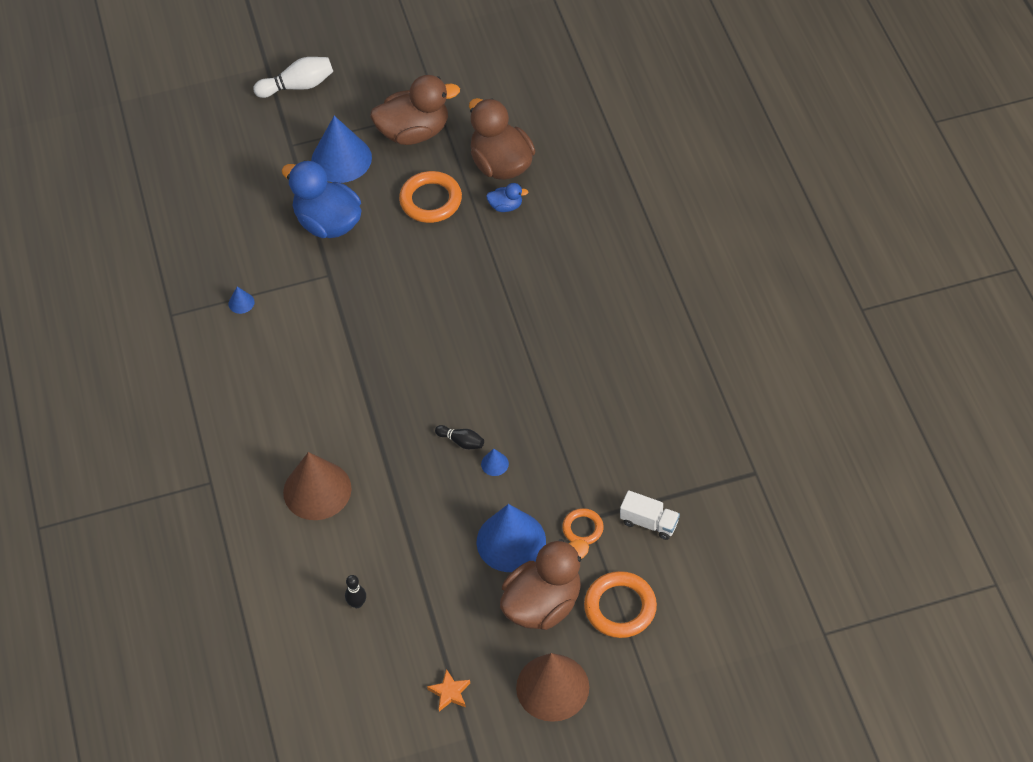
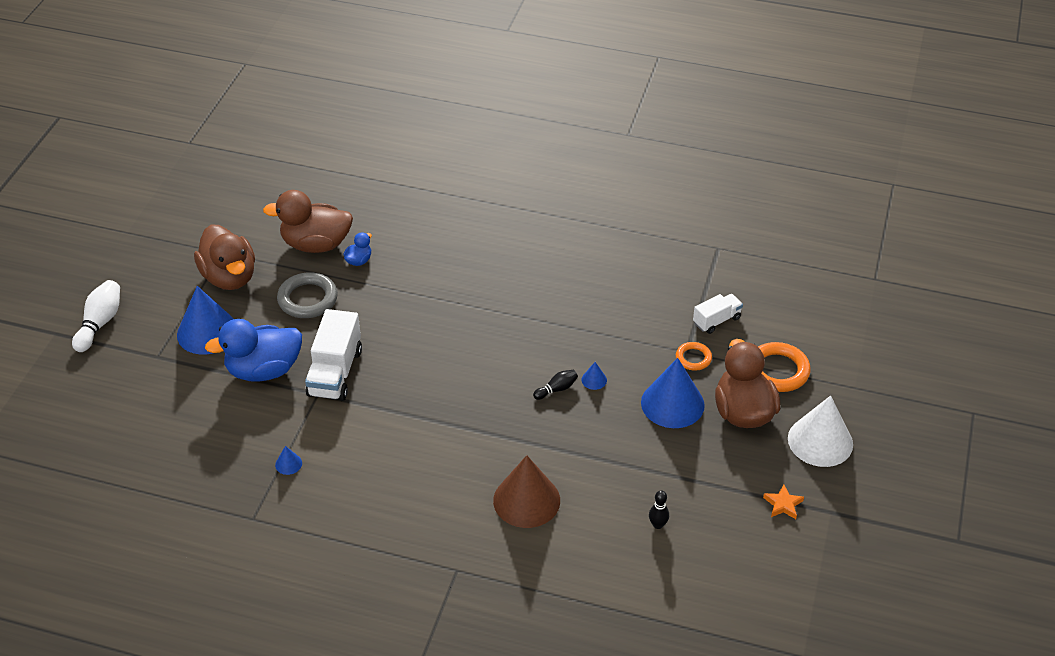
camera: 60 degrees left, 10 degrees down
brown duck [370,75,460,145] -> brown duck turned 135 degrees clockwise [194,224,255,290]
orange ring [399,171,462,223] -> grey ring [277,272,338,318]
brown cone [516,653,589,722] -> white cone [788,395,853,467]
none -> white truck [305,309,362,401]

